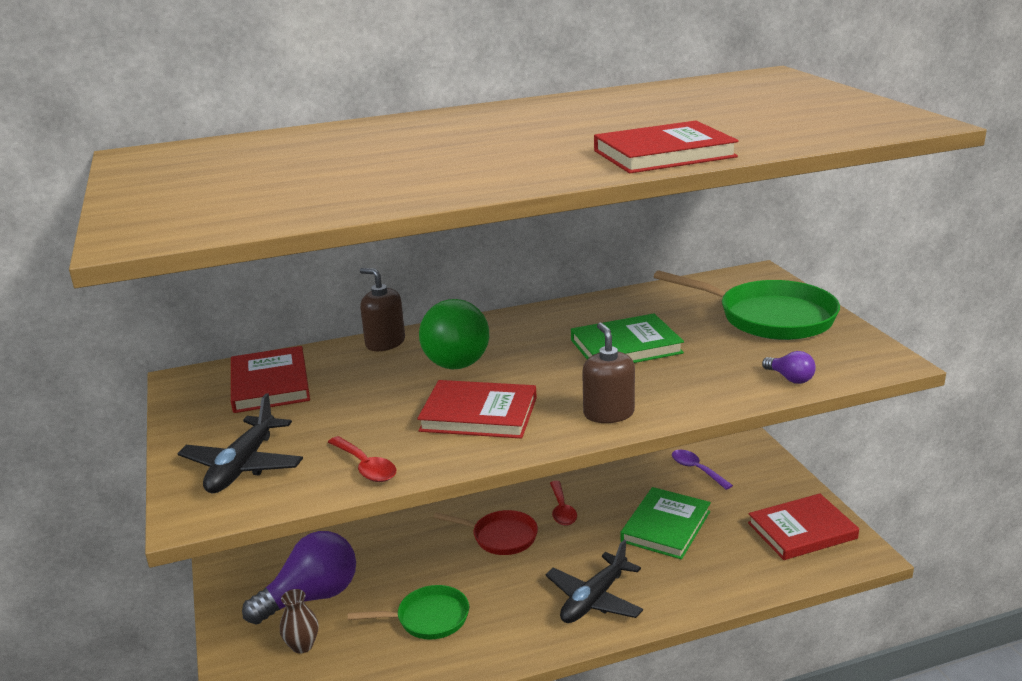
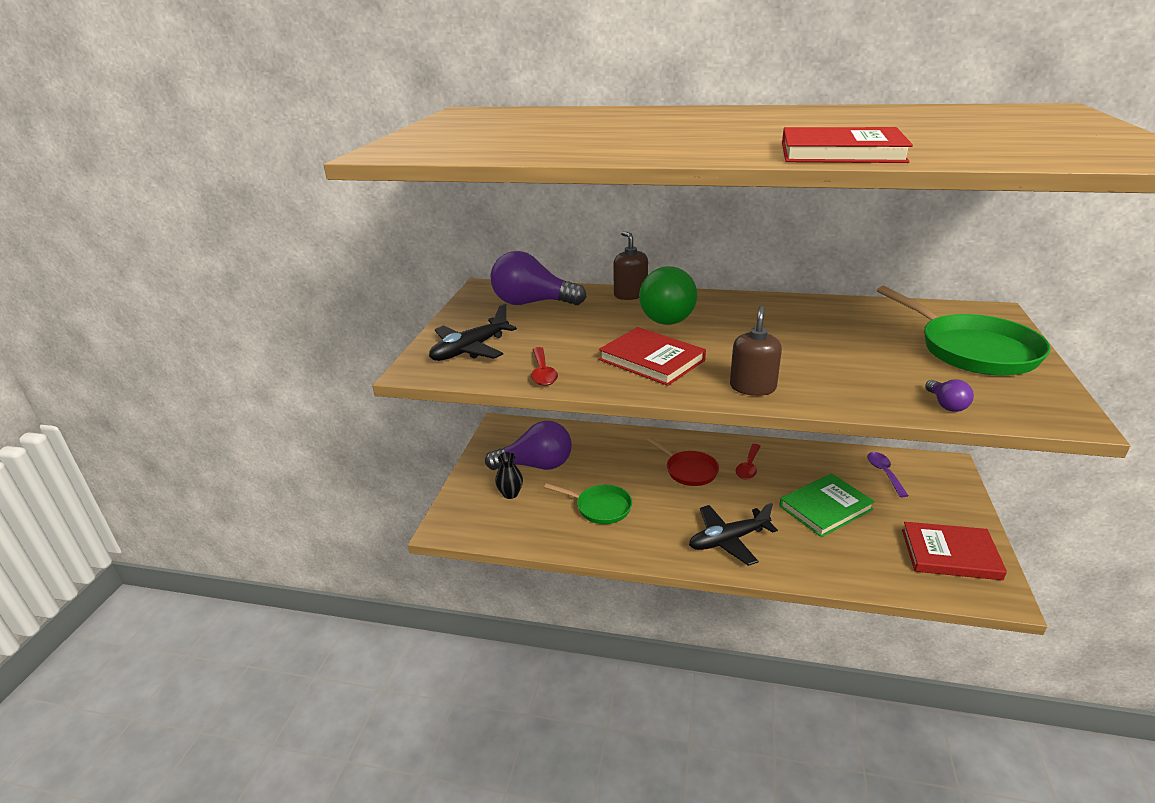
camera: 30 degrees right, 5 degrees up
red book [231,346,310,413] -> purple light bulb [490,251,587,305]
brown vase [280,589,318,654] -> black vase [495,452,523,499]
green book [571,314,684,363] -> none

